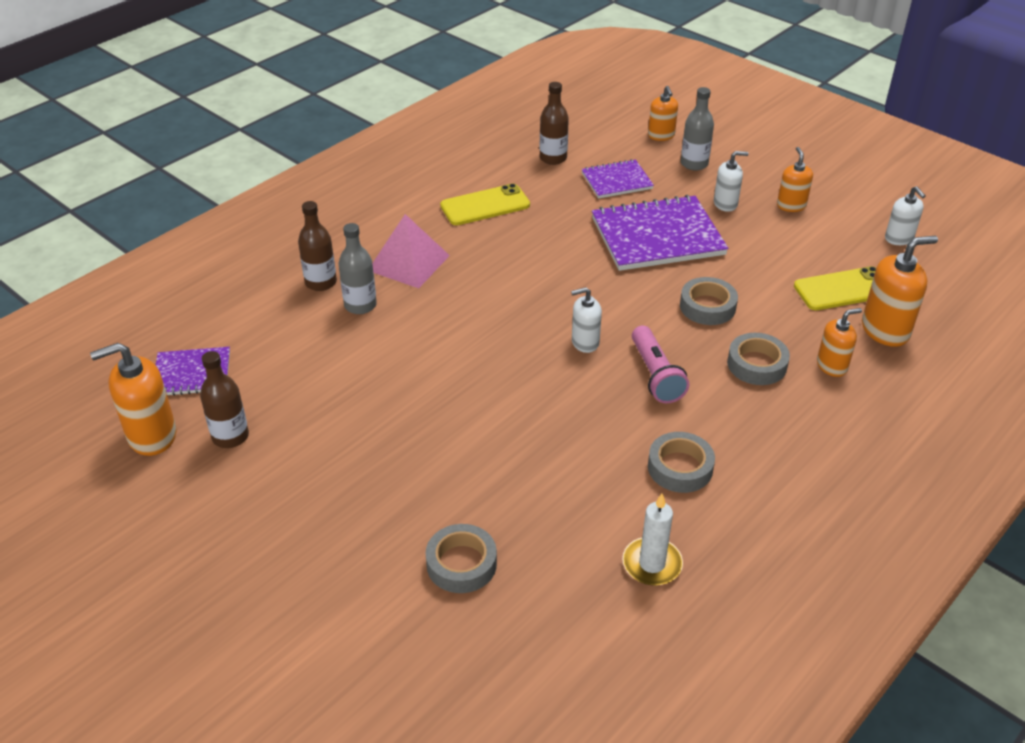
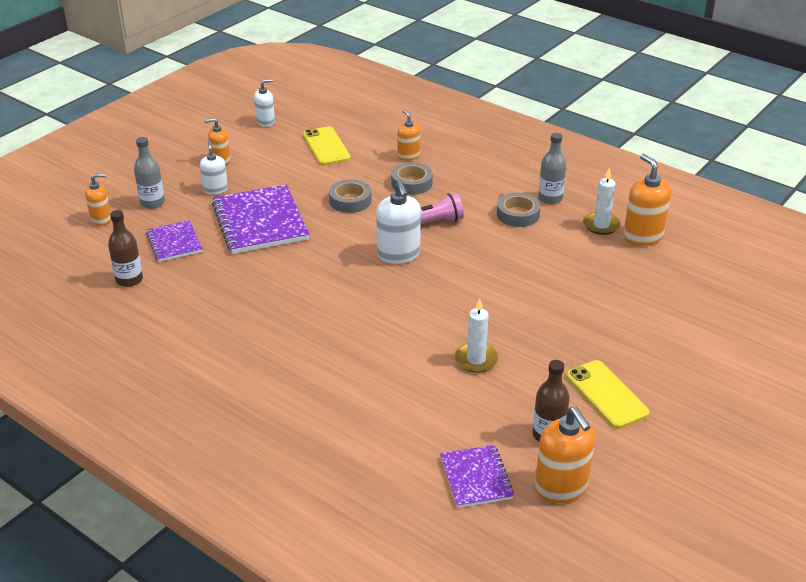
camera: 95 degrees left, 5 degrees down
brown bottle [298,201,337,291] -> none
grey bottle [339,223,377,314] -> grey bottle moved to [538,133,567,204]
pink pyramid [372,214,450,288] -> none
grey tape [426,524,497,593] -> none
yellow phone [440,183,530,225] -> yellow phone moved to [566,360,649,429]
white soap dispenser [571,287,602,353] -> white soap dispenser [376,180,421,264], size x1.62
orange soap dispenser [862,236,938,347] -> orange soap dispenser moved to [623,154,671,246]
none -> white candle [455,298,498,373]

